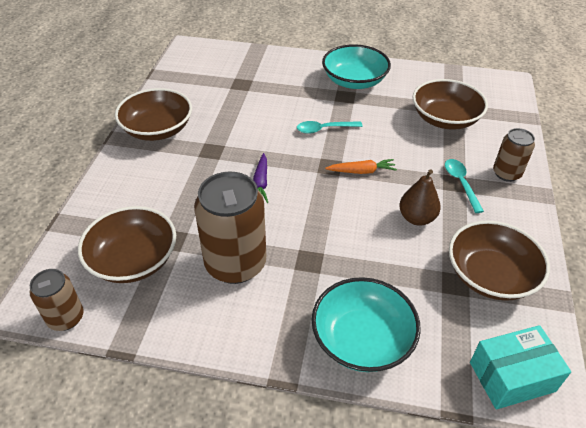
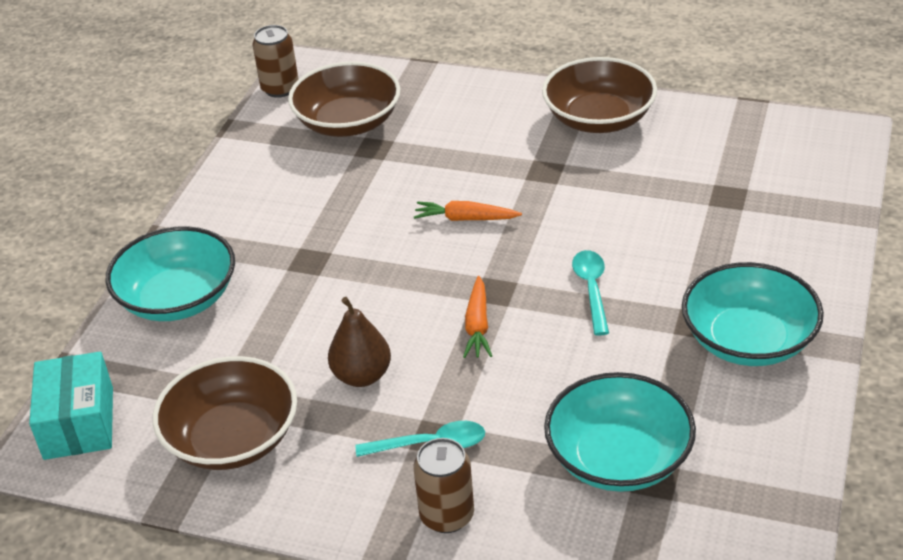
camera: 100 degrees right, 5 degrees down
brown can [194,172,266,284] -> none
purple carrot [253,153,268,203] -> orange carrot [414,201,522,221]
brown bowl [413,79,488,130] -> turquoise bowl [544,372,696,492]

